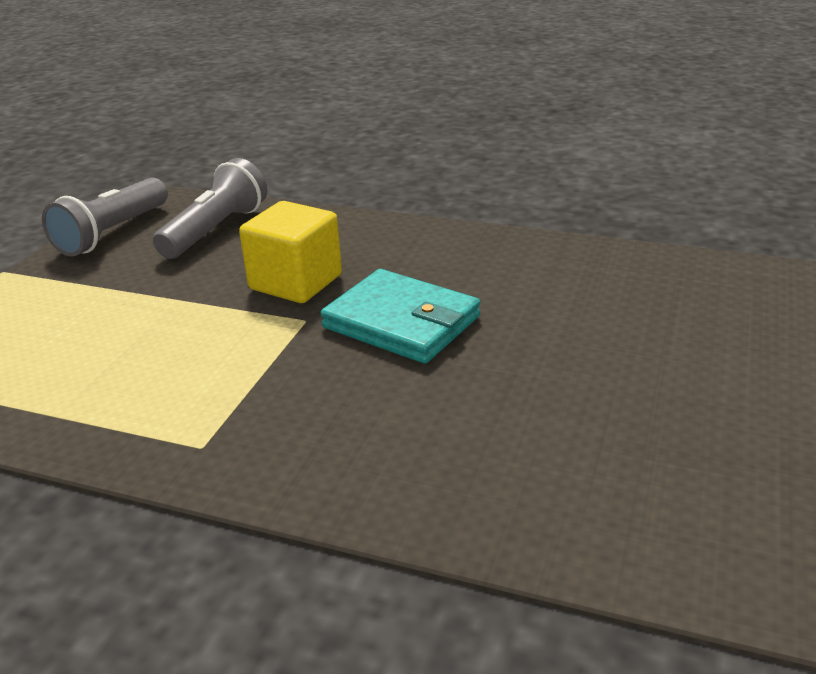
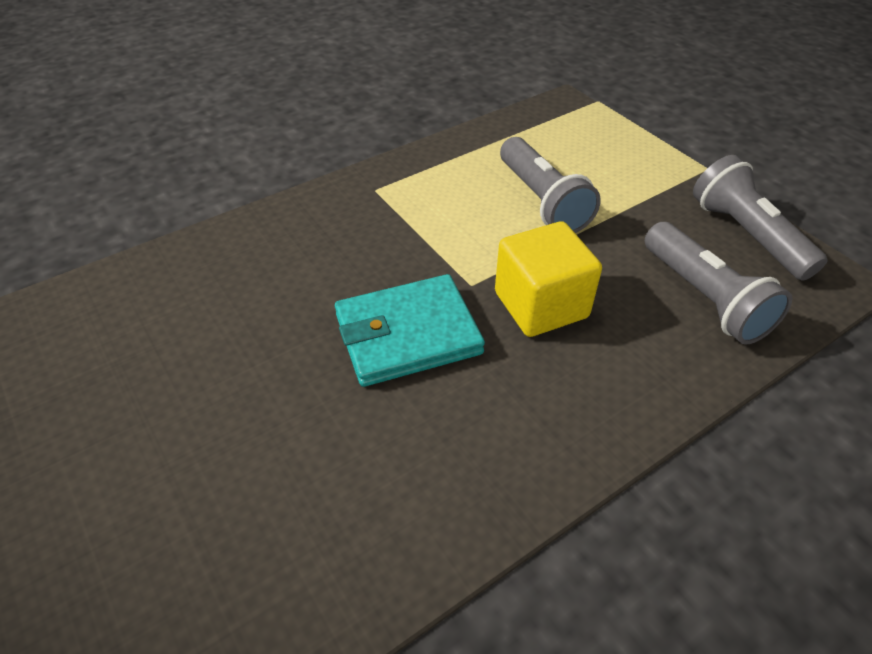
camera: 125 degrees right, 15 degrees up
none -> grey flashlight [500,137,601,233]

